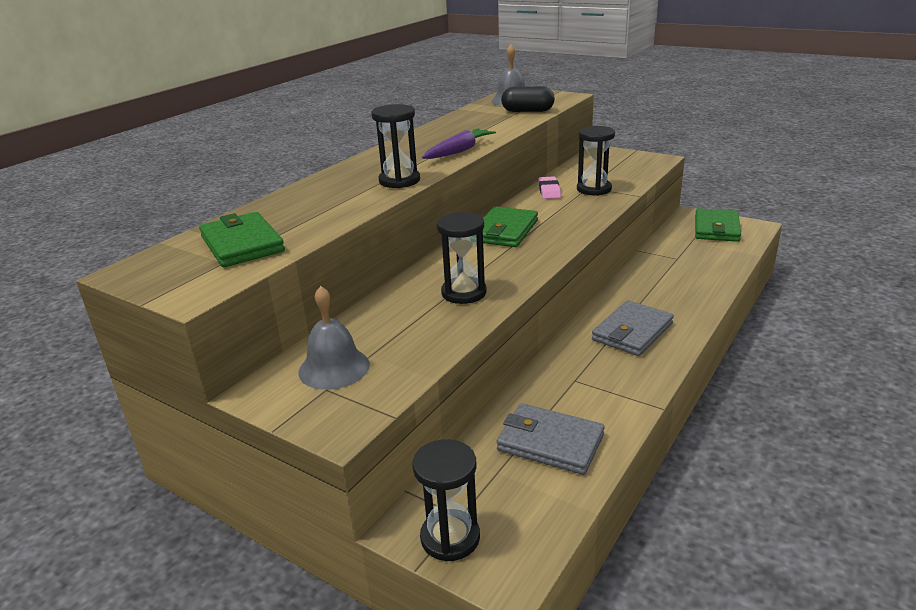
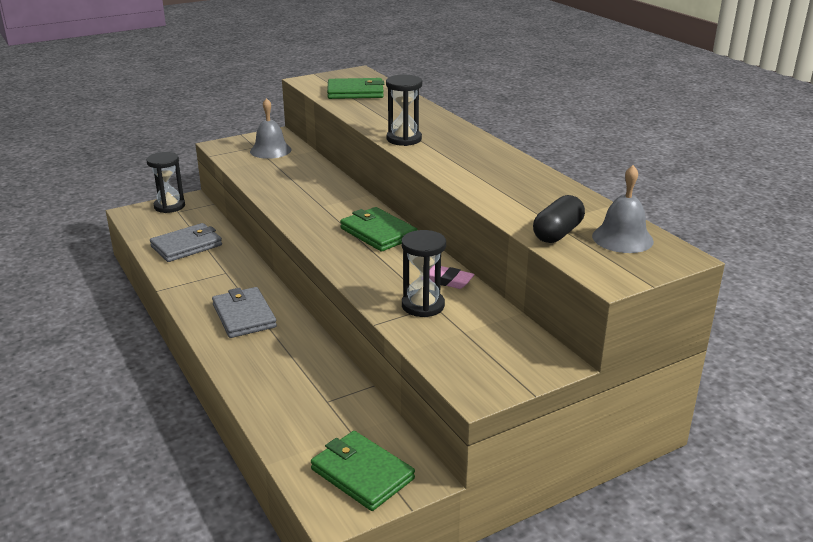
camera: 115 degrees right, 0 degrees up
purple carrot [422,128,496,159] -> none
black hourglass [437,212,487,304] -> none

